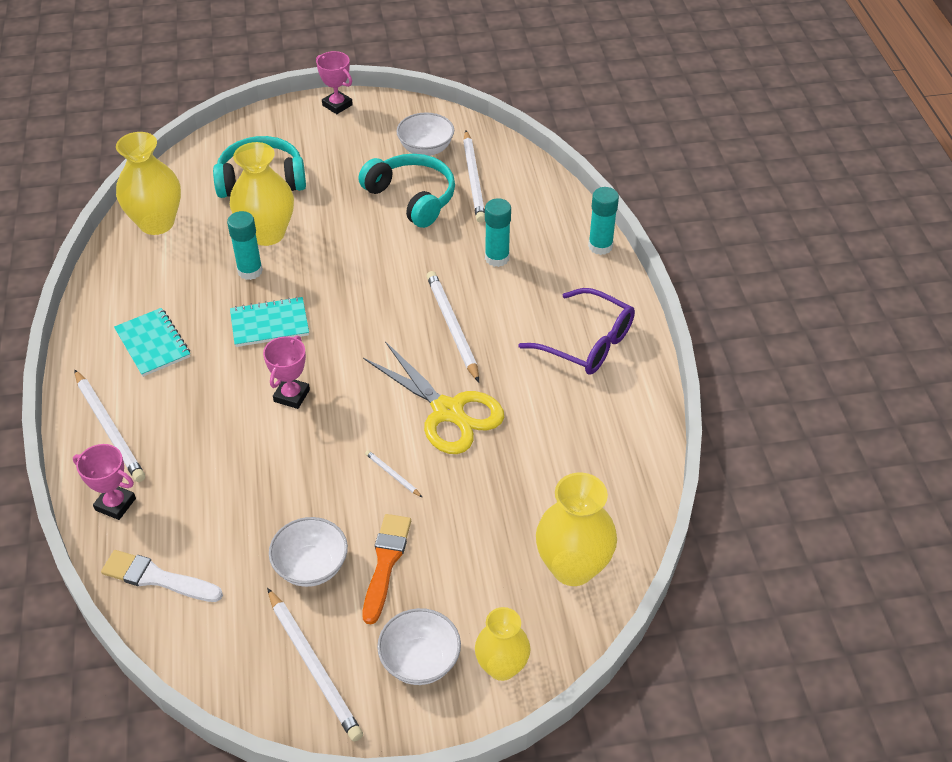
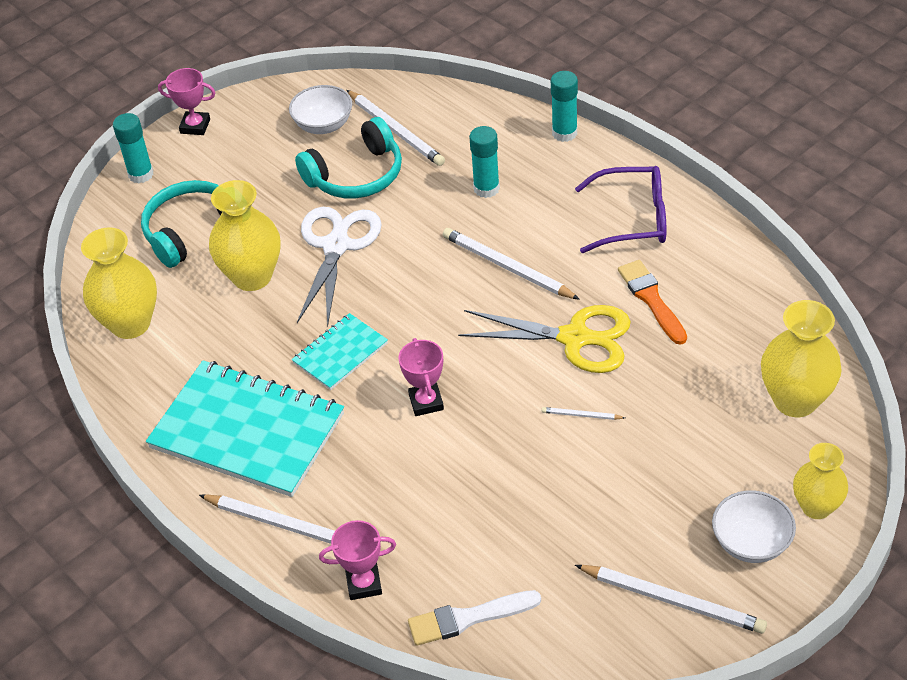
camera: 30 degrees left, 0 degrees up
turquoise notebook [114,308,190,377] -> turquoise notebook [146,360,344,497], size x1.96
turquoise glue stick [227,211,263,280] -> turquoise glue stick moved to [113,113,154,183]
white bowl [269,517,348,587] -> none
turquoise headphones [358,154,455,228] -> turquoise headphones turned 135 degrees clockwise [295,117,402,198]
orange brush [363,514,411,625] -> orange brush moved to [618,260,687,345]
none -> white scissors [297,207,382,327]

